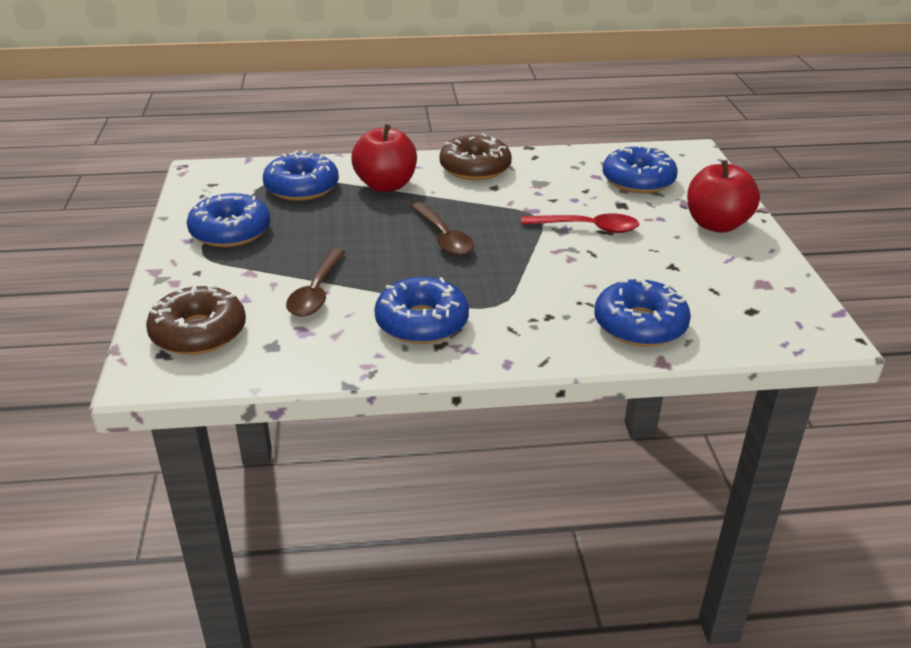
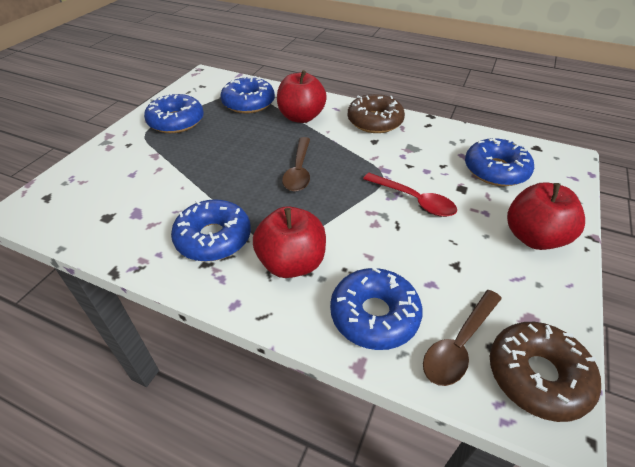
camera: 30 degrees right, 10 degrees up
brown donut [146,285,246,355] -> brown donut moved to [490,322,601,422]
brown spoon [286,249,345,316] -> brown spoon moved to [423,290,502,386]
none -> red apple [253,206,326,278]

